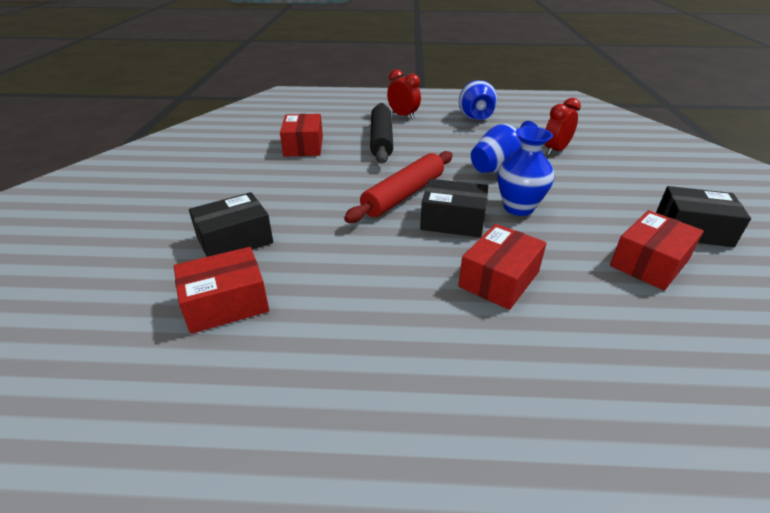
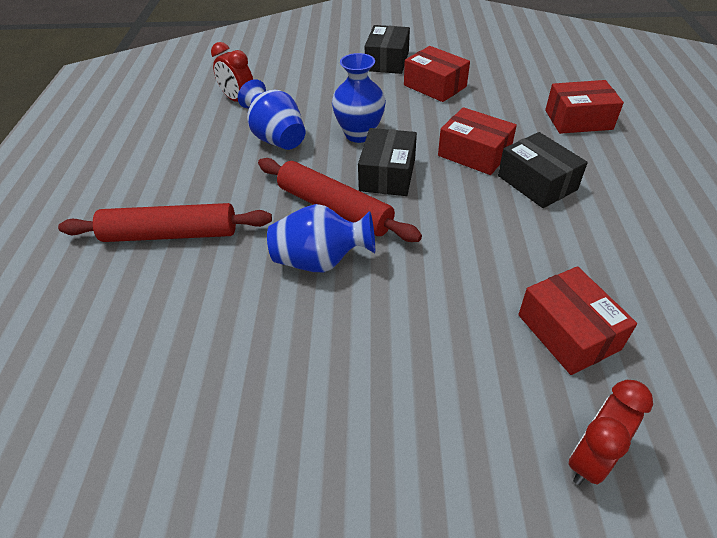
camera: 90 degrees left, 10 degrees up
black box [189,192,273,257] -> black box moved to [498,132,588,208]
red box [280,114,323,157] -> red box moved to [545,80,624,134]
black rolling pin [370,103,393,163] -> red rolling pin [58,203,272,242]
red clock [387,69,421,119] -> red clock moved to [568,380,653,485]
blue vase [459,80,497,120] -> blue vase moved to [267,204,375,272]

